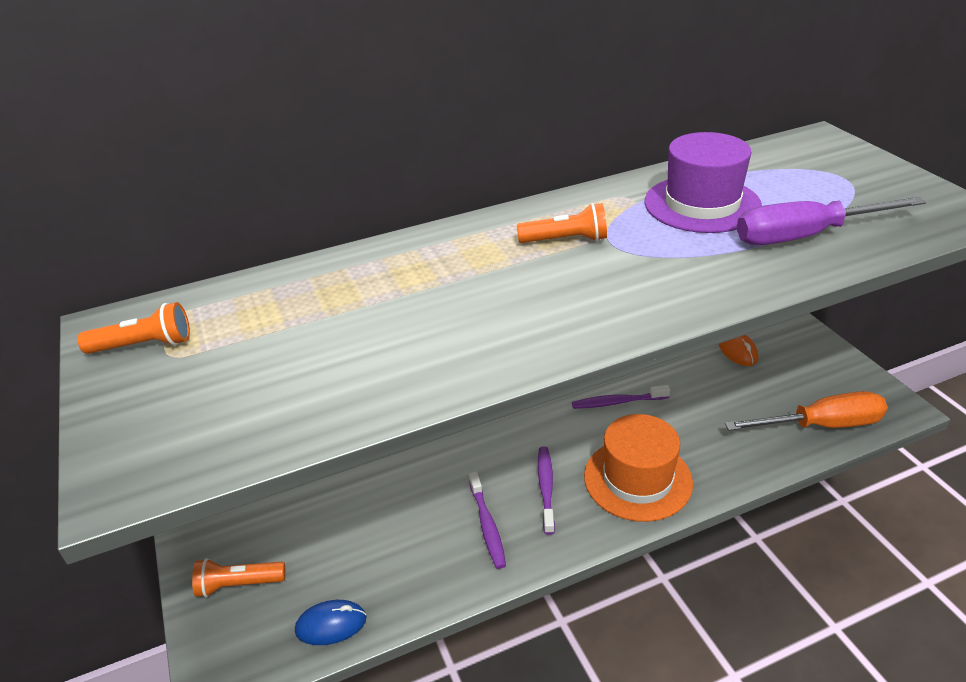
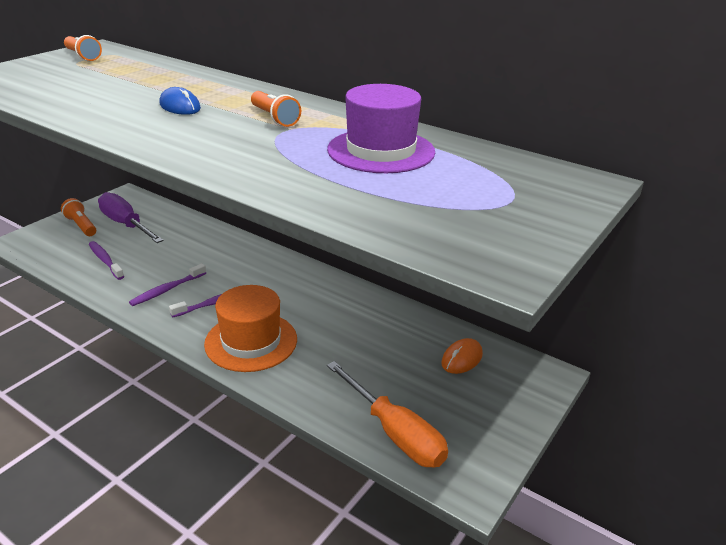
camera: 55 degrees right, 5 degrees down
blue mouse [295,600,367,645] -> blue mouse moved to [159,87,201,115]
purple toothbrush [572,385,670,409] -> purple toothbrush moved to [89,241,124,280]
purple screwdriver [737,197,926,245] -> purple screwdriver moved to [98,192,164,243]

